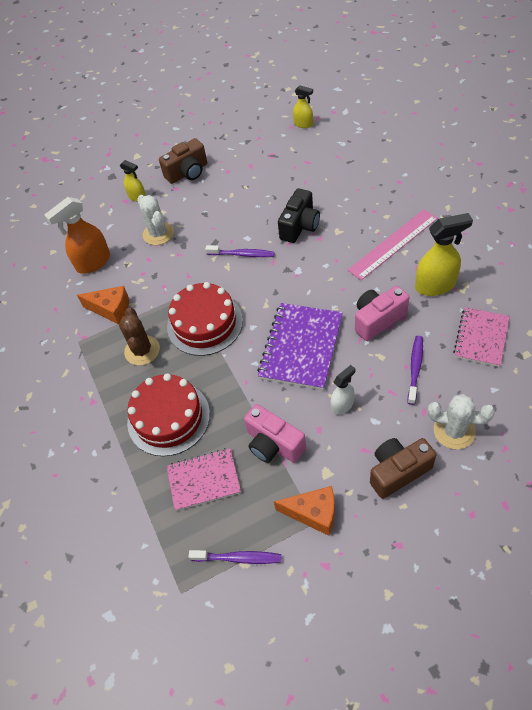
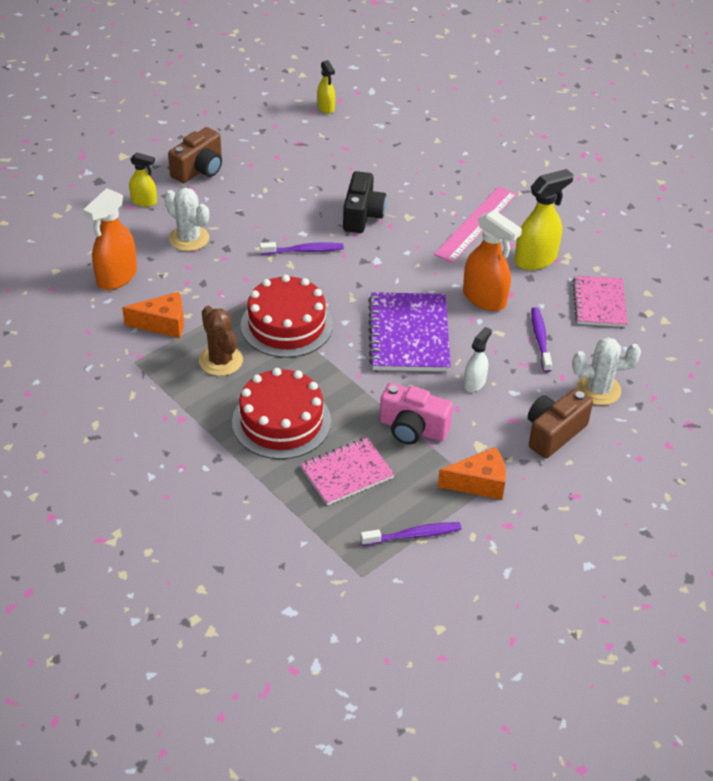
camera: 25 degrees left, 10 degrees down
yellow spray bottle [293,85,313,128] -> yellow spray bottle turned 60 degrees clockwise [317,60,335,114]
pink camera [355,286,409,341] -> orange spray bottle [463,210,522,311]

